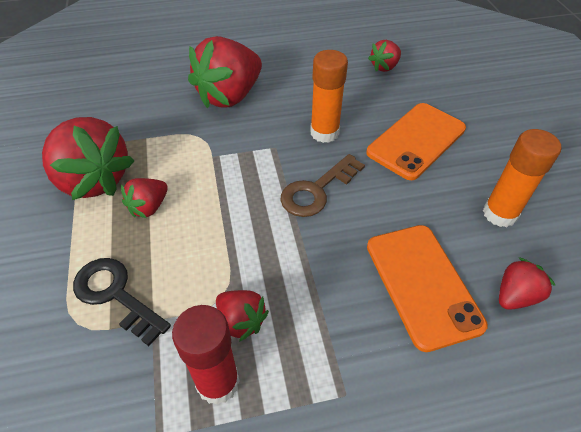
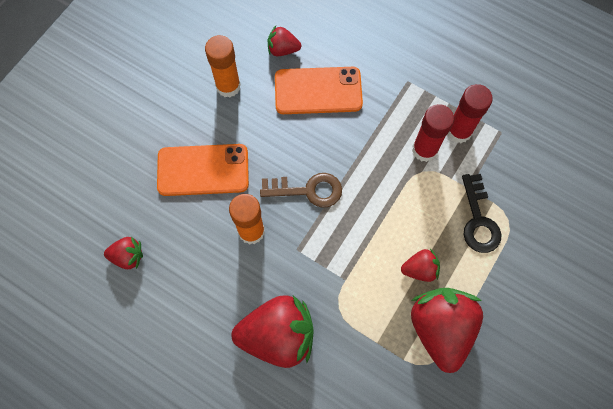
camera: 135 degrees left, 20 degrees up
red strawberry [216,290,269,342] -> red glue stick [412,104,454,162]
orange phone [367,225,488,352] -> orange phone turned 60 degrees clockwise [275,67,363,114]

